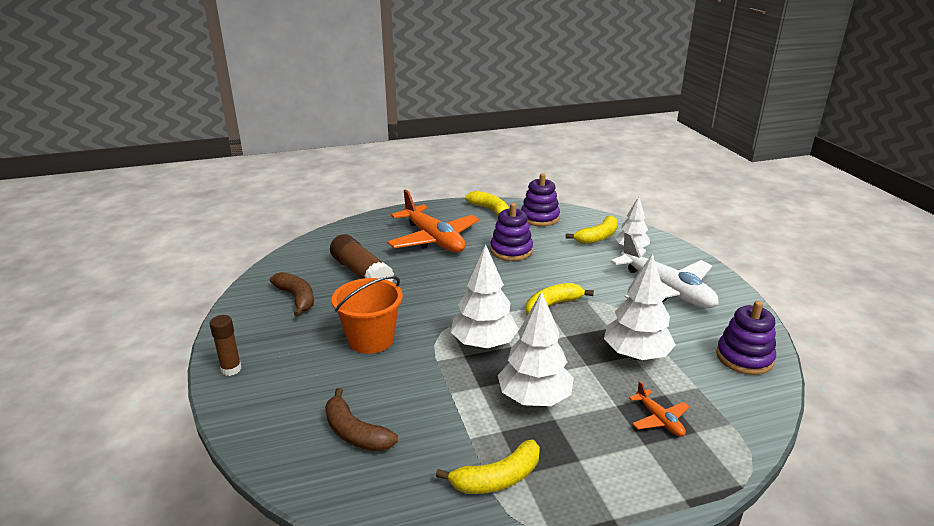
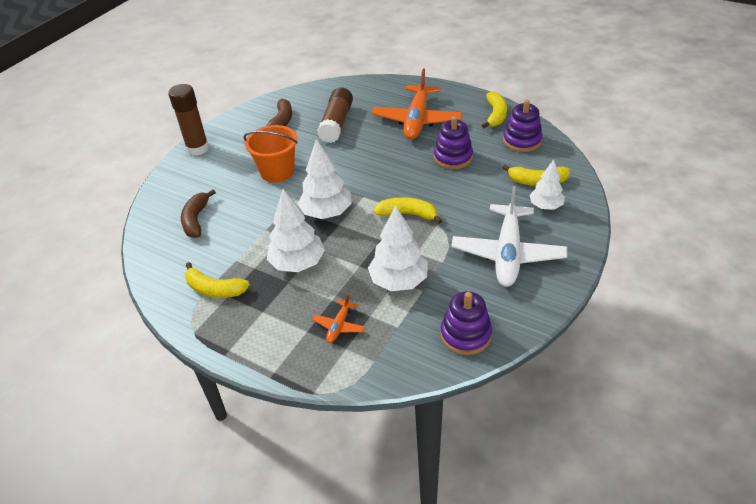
camera: 50 degrees right, 15 degrees up
brown glue stick [209,315,242,376] -> brown glue stick [168,84,209,156], size x1.70

